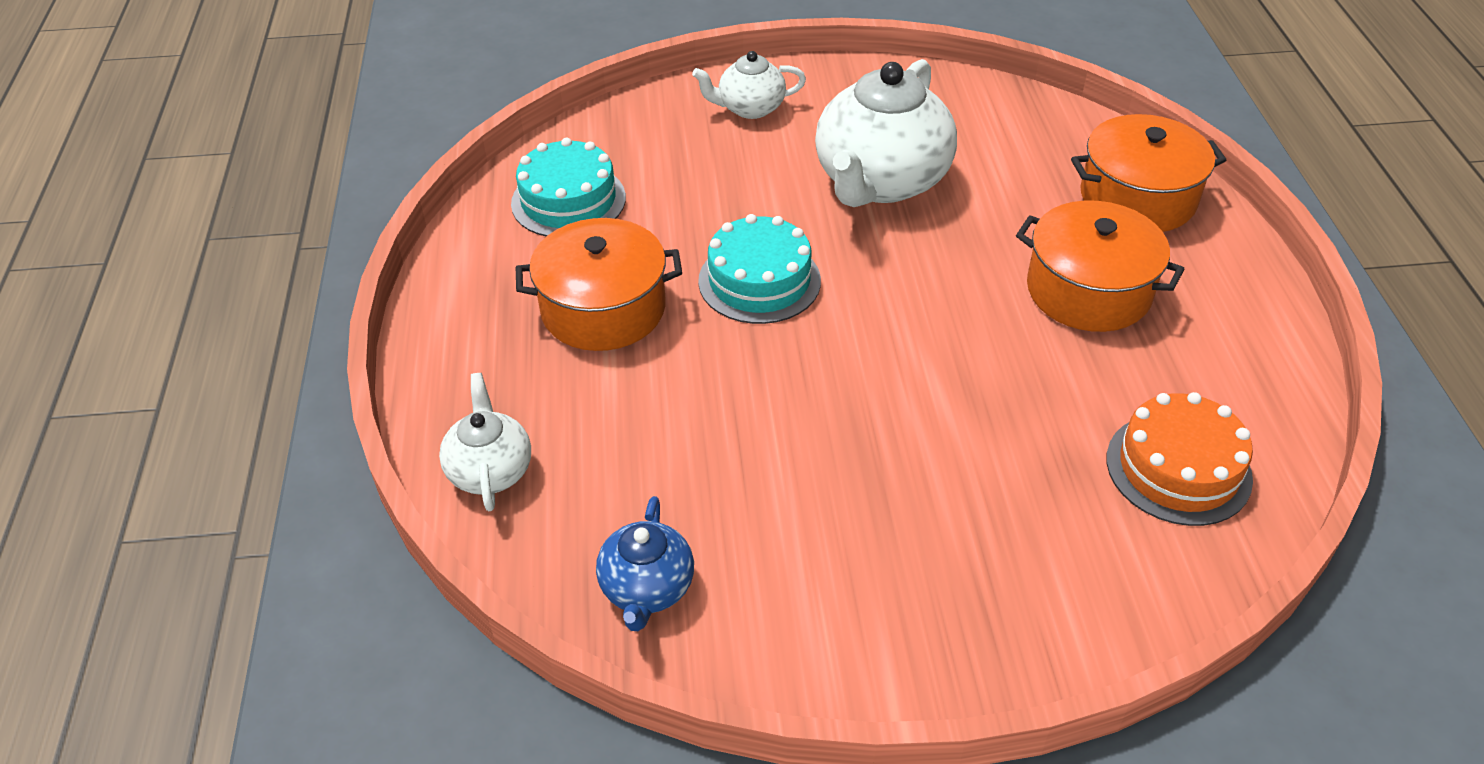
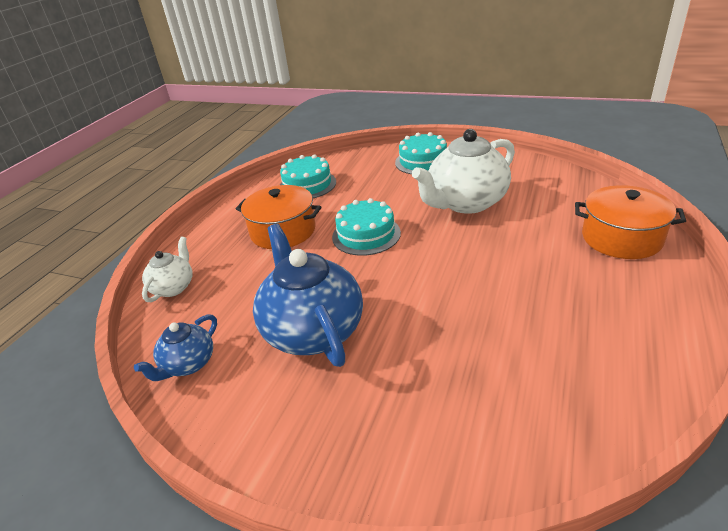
camera: 30 degrees right, 10 degrees down
white teapot [692,51,806,119] -> turquoise cake [395,132,447,174]
orange pot [1016,200,1184,332] -> none
orange cake [1107,392,1253,526] -> none
none -> blue teapot [253,224,363,367]

